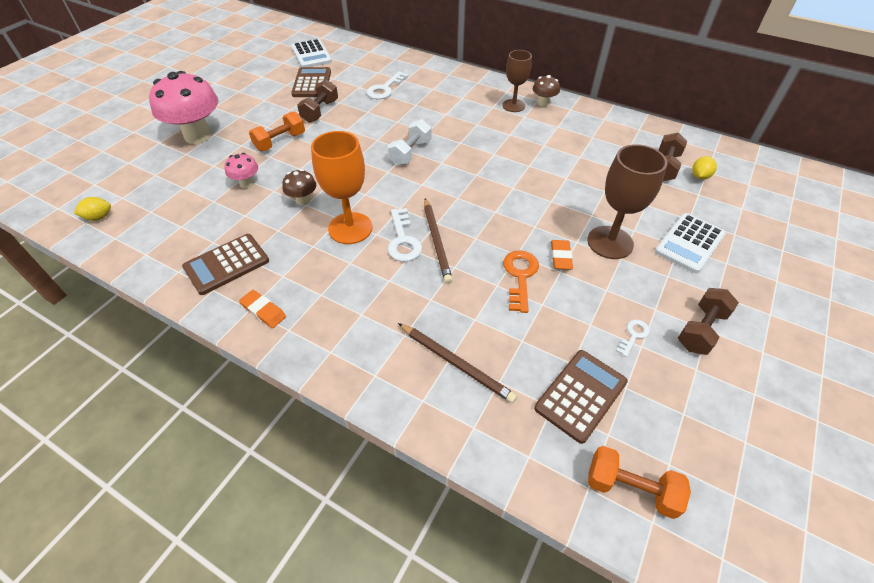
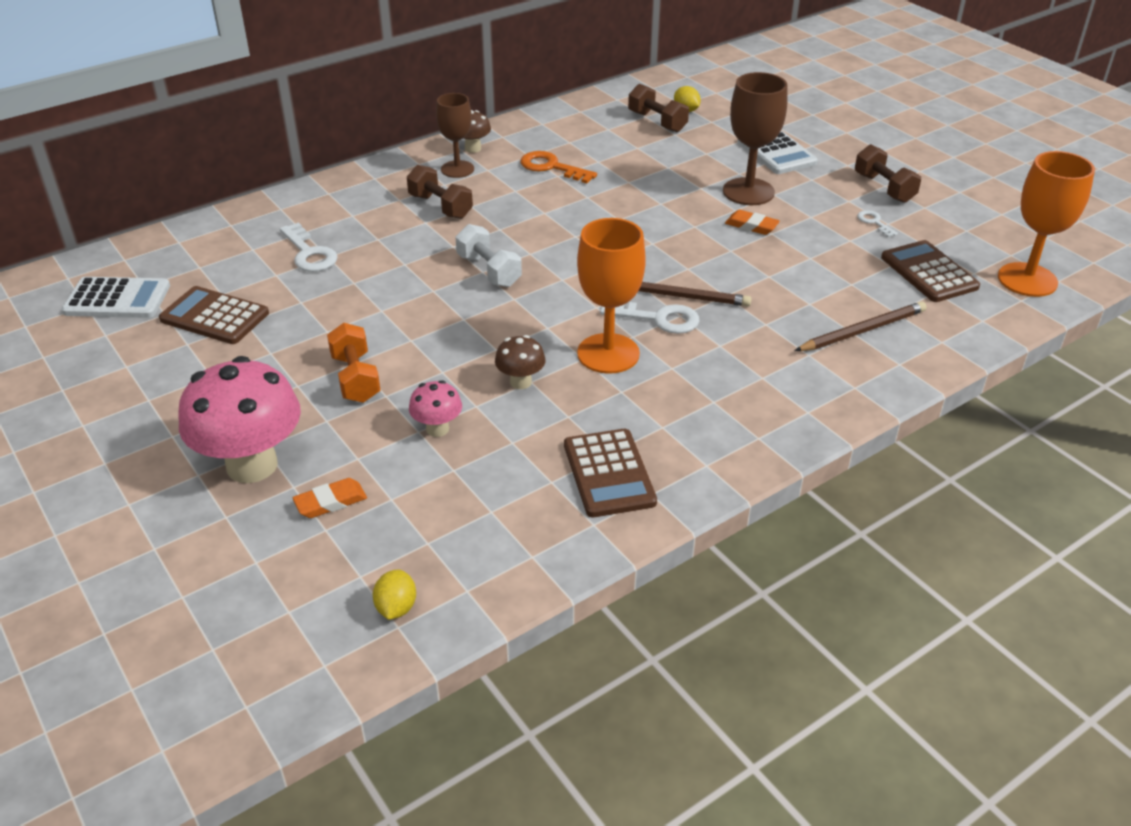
camera: 65 degrees left, 10 degrees down
orange eraser [239,290,286,328] -> orange eraser moved to [292,478,367,518]
brown dumbbell [297,79,338,123] -> brown dumbbell moved to [407,165,473,219]
orange key [503,250,539,313] -> orange key moved to [521,151,597,184]
orange dumbbell [588,446,691,519] -> orange goblet [998,151,1095,297]

